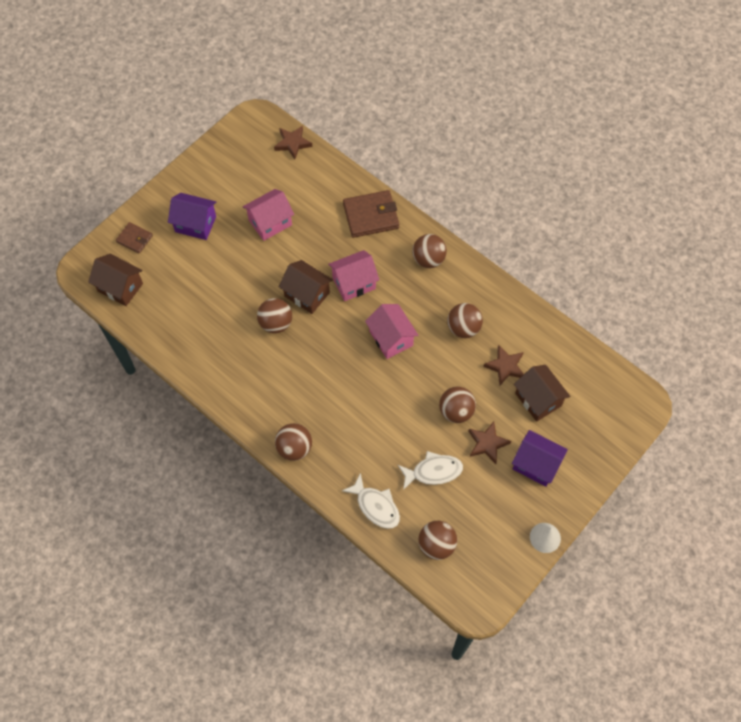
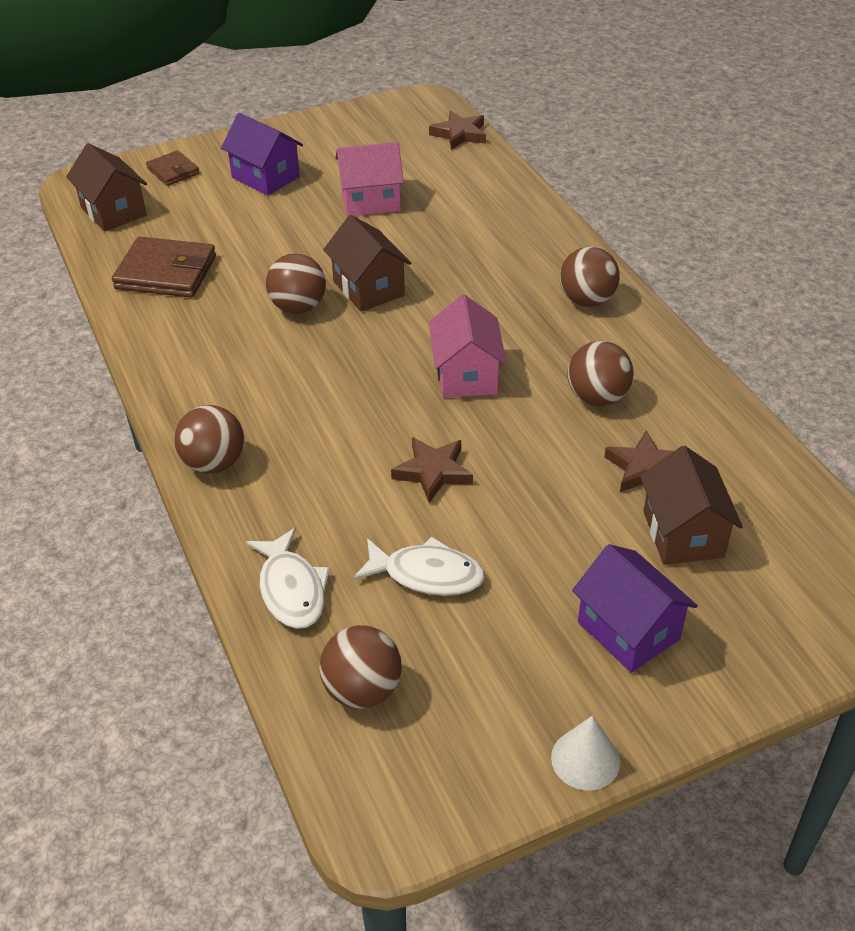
camera: 25 degrees right, 20 degrees down
pink house [328,250,379,301] -> none
brown wallet [343,190,399,238] -> brown wallet moved to [112,236,216,298]
brown ball [439,387,476,423] -> none
brown star [468,421,511,464] -> brown star moved to [391,437,473,503]

